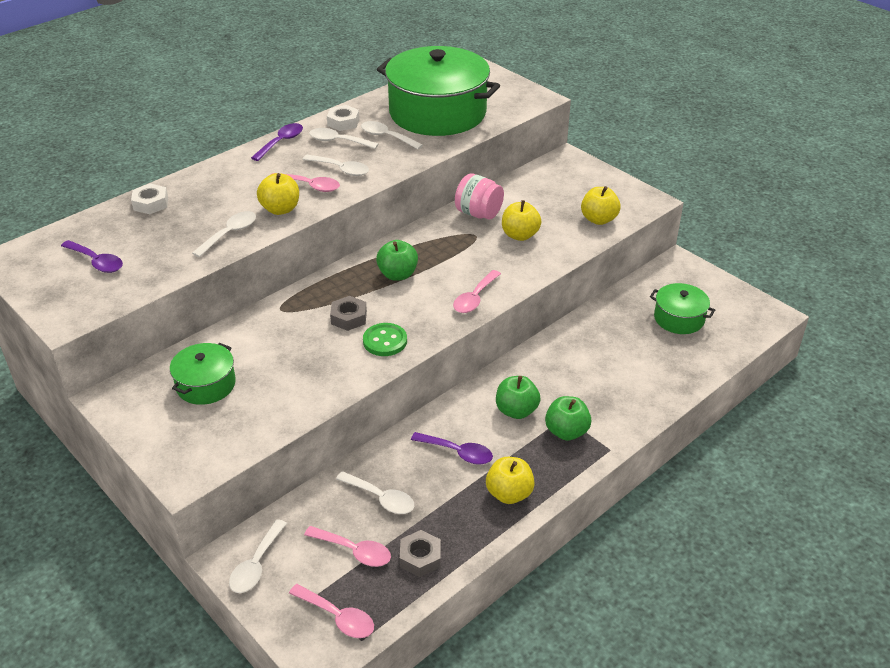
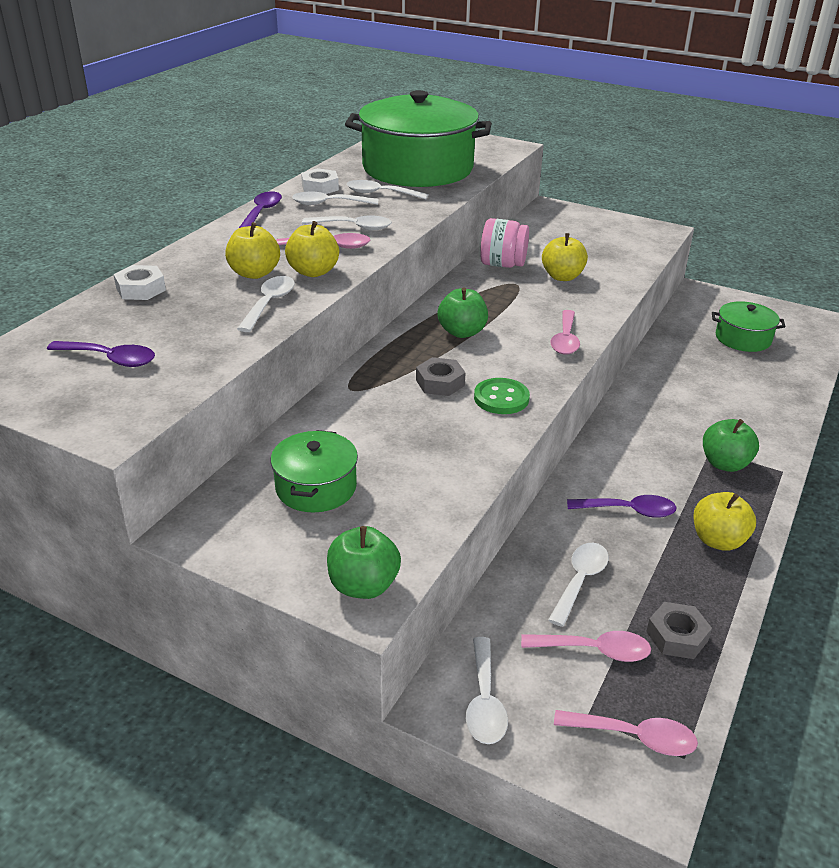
camera: 20 degrees left, 5 degrees down
white spoon [336,471,414,514] -> white spoon turned 75 degrees counterclockwise [548,543,609,627]
green apple [496,376,541,419] -> green apple moved to [327,526,401,599]
yellow apple [581,186,621,225] -> yellow apple moved to [225,222,280,279]

